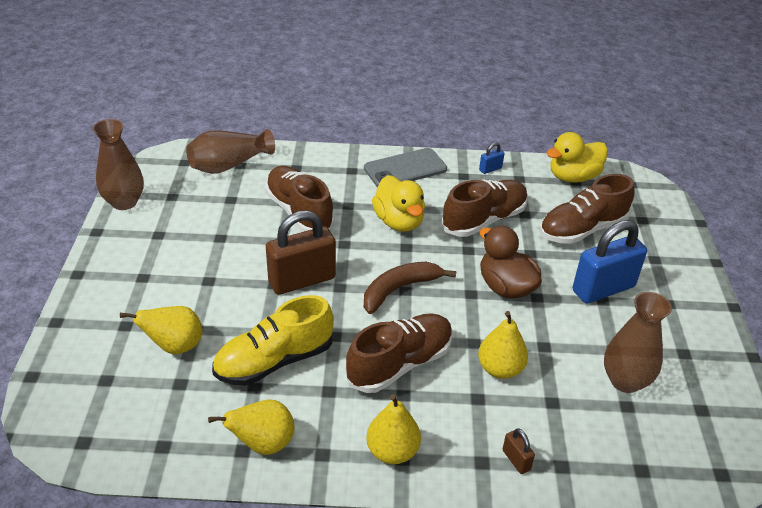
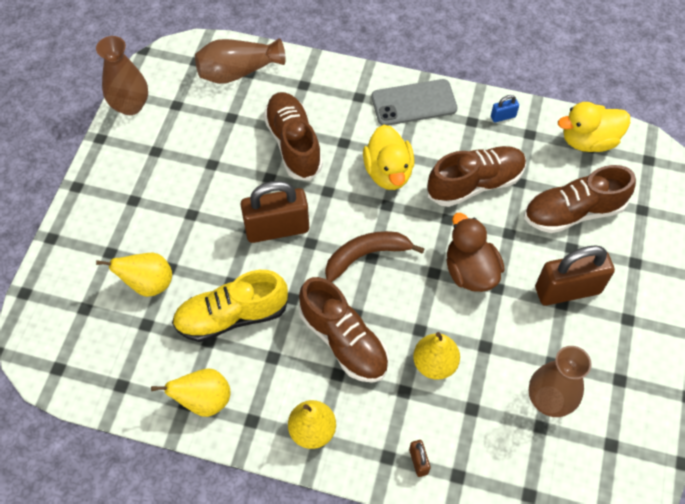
camera: 15 degrees right, 20 degrees up
brown shoe [346,313,453,393] -> brown shoe turned 75 degrees clockwise [299,277,389,383]
blue padlock [573,220,647,303] -> brown padlock [535,245,615,306]

